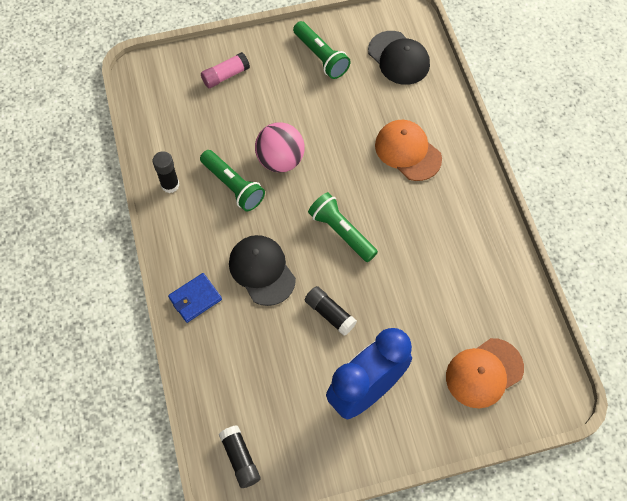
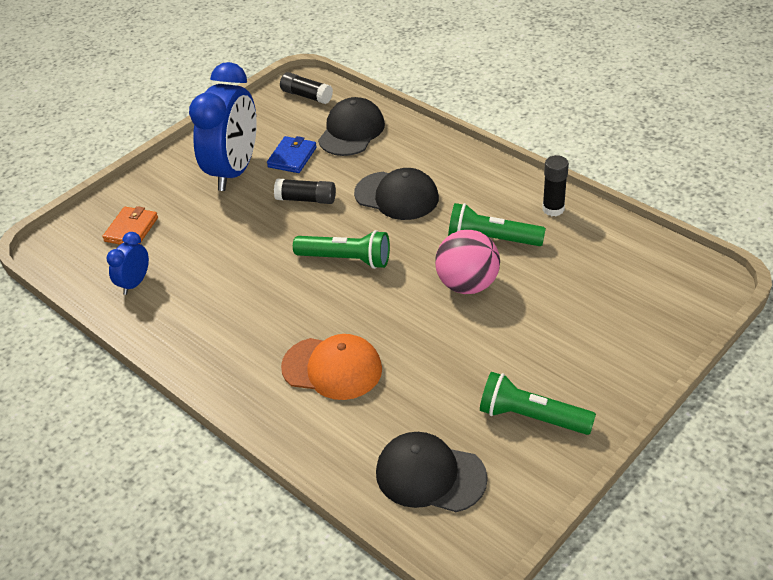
camera: 150 degrees right, 20 degrees down
blue wallet [168,273,222,323] -> blue wallet moved to [267,136,317,173]
pink glue stick [201,52,250,88] -> none
orange cap [446,338,524,408] -> orange wallet [102,206,158,245]
none -> blue clock [106,232,149,295]
none -> black cap [318,97,385,156]

